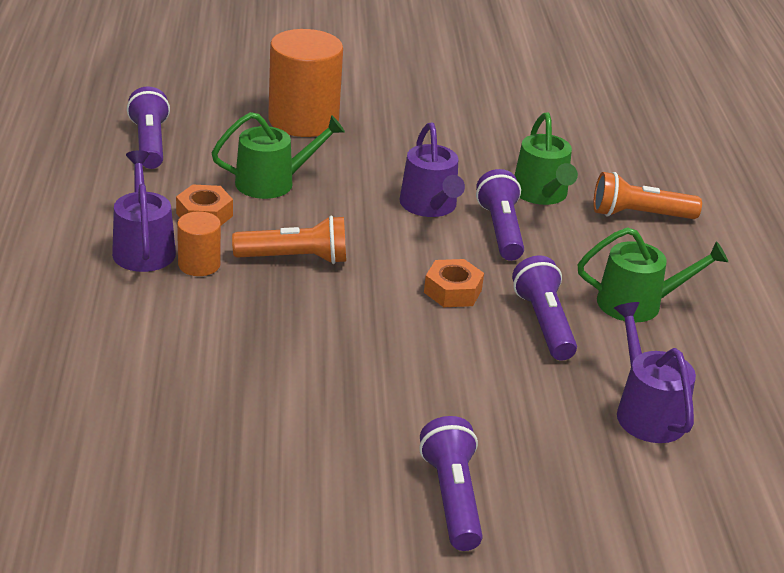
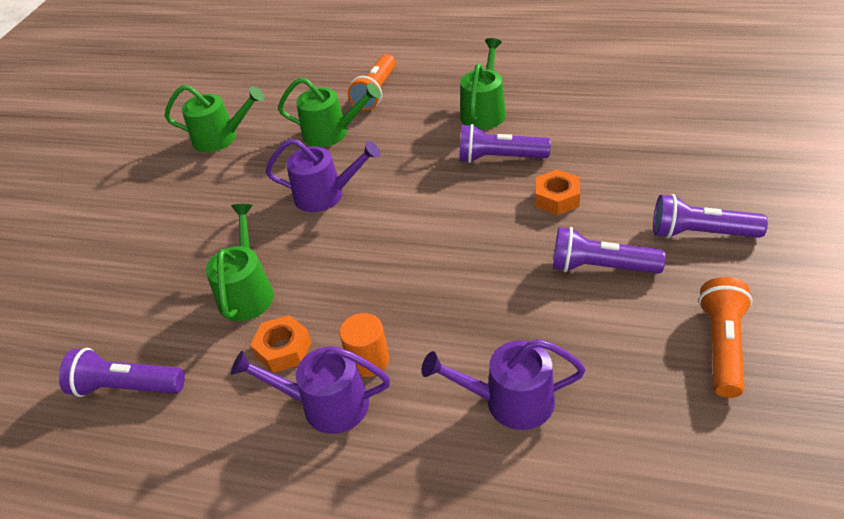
camera: 65 degrees left, 10 degrees up
orange flashlight [232,216,346,264] -> orange flashlight moved to [698,277,753,398]
orange cylinder [268,29,343,137] -> none
orange nut [424,259,484,307] -> orange nut moved to [535,169,580,215]
purple flashlight [476,169,524,261] -> purple flashlight moved to [553,227,666,274]
purple watering can [614,302,696,443] -> purple watering can moved to [421,339,586,430]
none -> green watering can [165,85,264,152]

